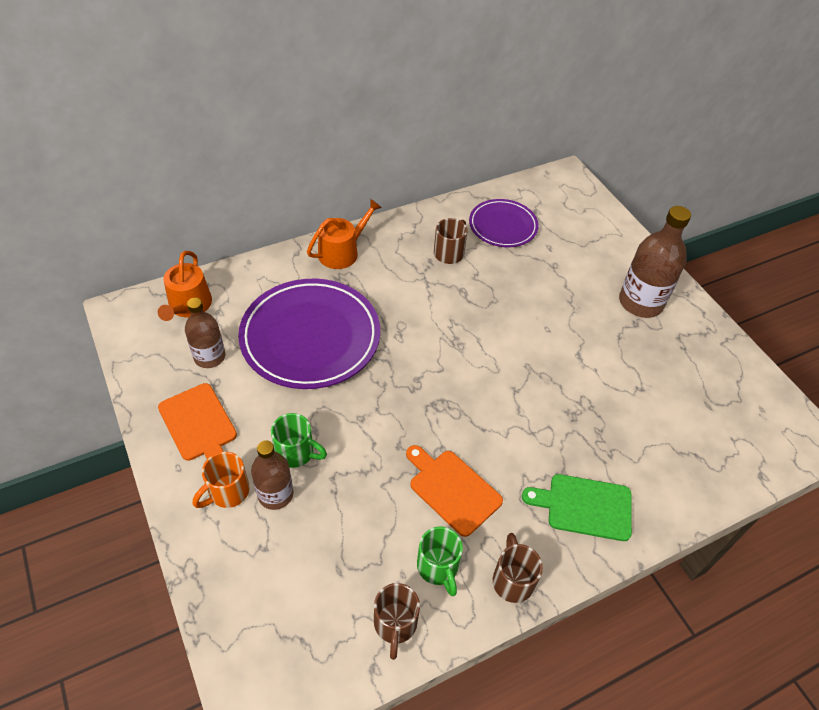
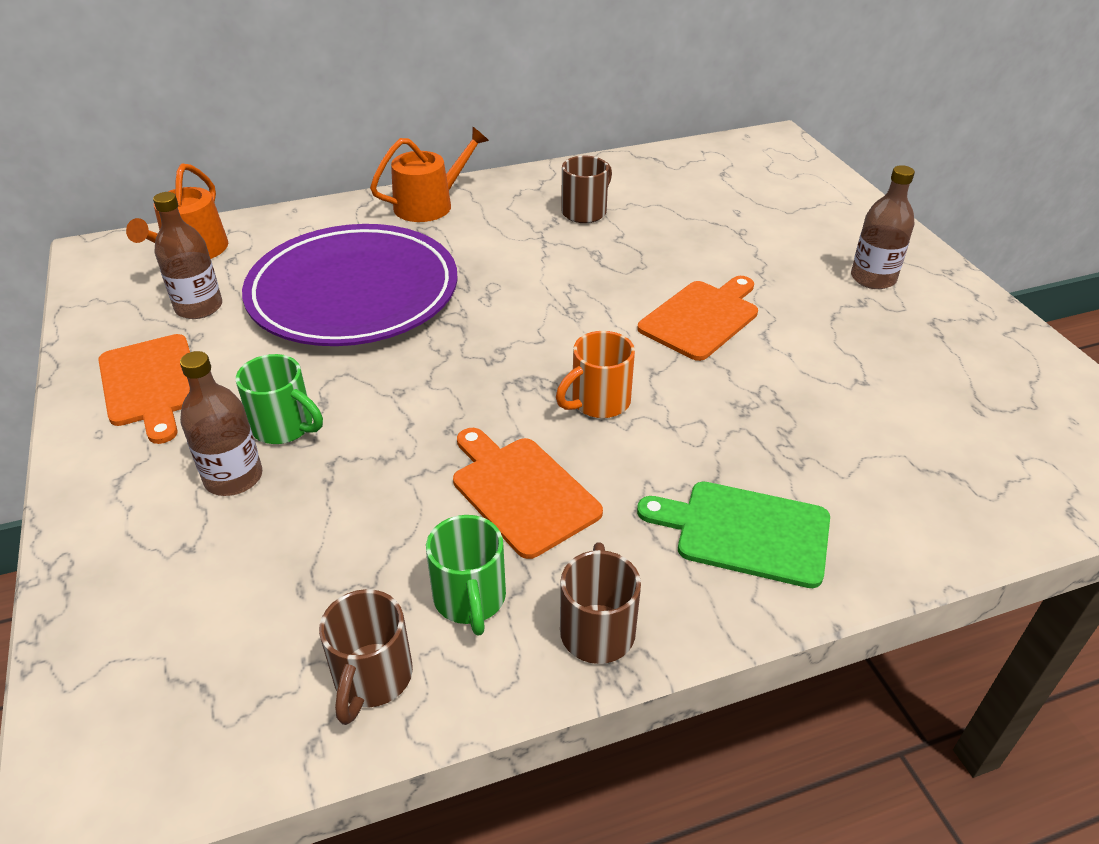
camera: 10 degrees right, 10 degrees down
orange mug [193,452,250,508] -> orange mug moved to [556,331,635,418]
purple plate [469,199,539,247] -> none
brown bottle [619,206,691,318] -> brown bottle [851,165,915,289], size x0.63
none -> orange cutting board [637,276,758,361]

